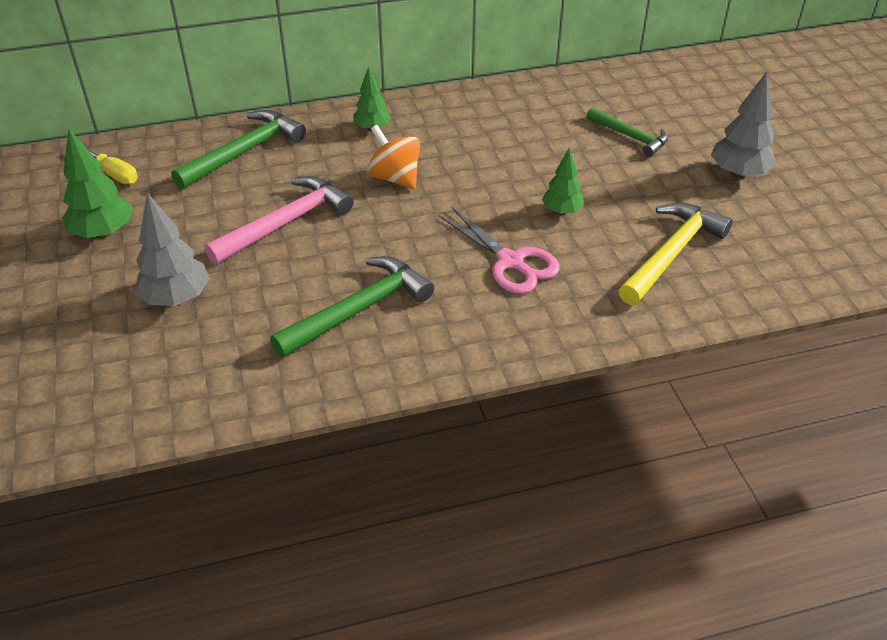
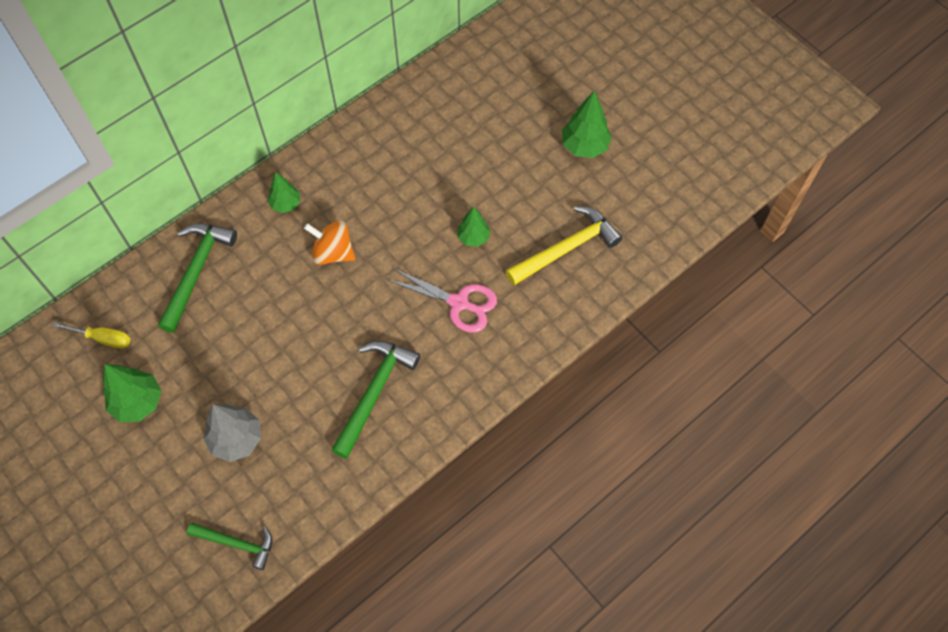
camera: 25 degrees left, 20 degrees up
pink hammer [204,176,354,264] -> none
green hammer [586,108,668,157] -> green hammer moved to [187,523,272,570]
yellow hammer [618,202,733,305] -> yellow hammer turned 45 degrees clockwise [505,206,622,285]
grey tree [711,72,776,179] -> green tree [562,90,612,158]

